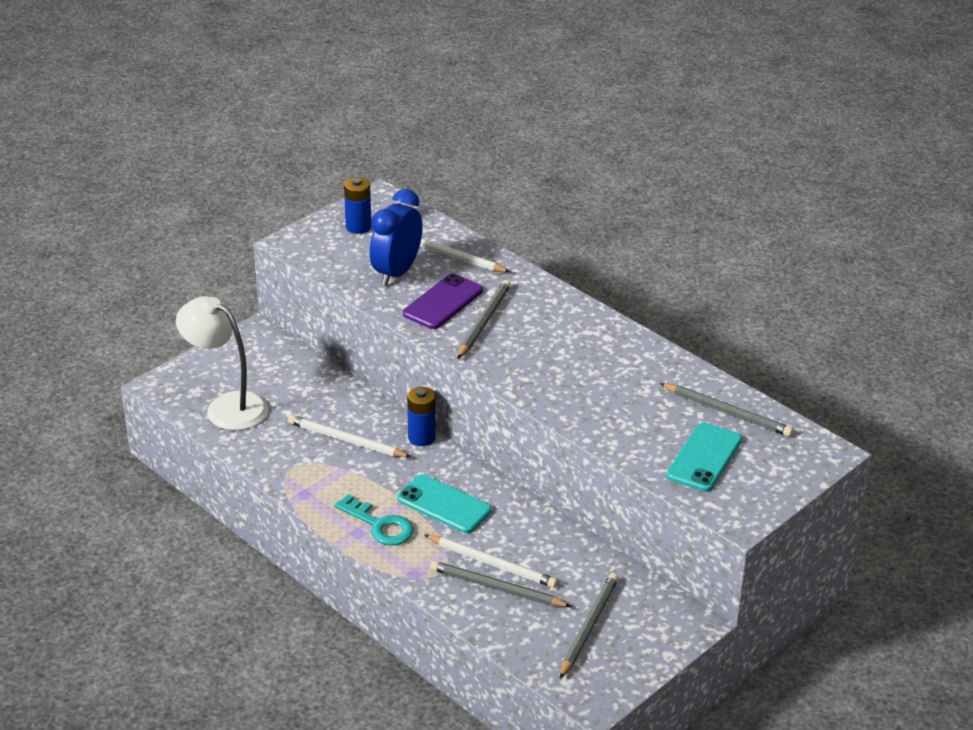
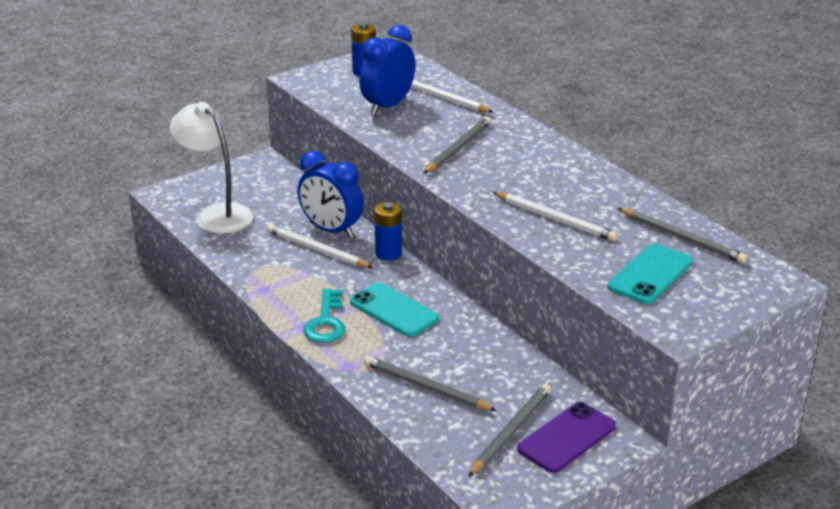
camera: 10 degrees right, 5 degrees down
turquoise key [334,494,414,546] -> turquoise key turned 45 degrees clockwise [303,289,345,343]
purple phone [403,273,483,329] -> purple phone moved to [517,402,616,473]
white pencil [425,535,558,588] -> white pencil moved to [493,192,618,241]
none -> blue clock [298,151,364,238]

